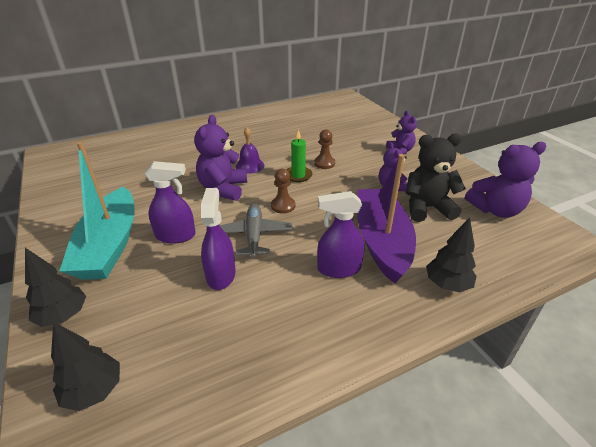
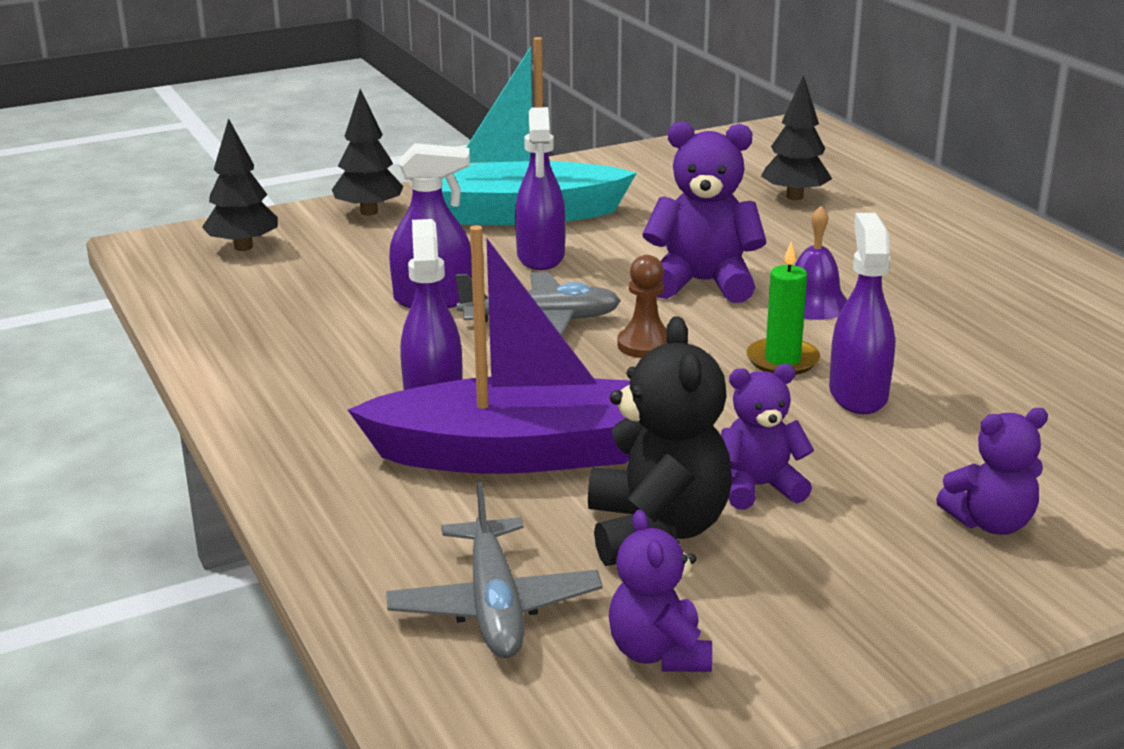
camera: 90 degrees right, 10 degrees down
brown pawn [314,129,335,169] -> purple spray bottle [829,213,895,414]
black tree [426,218,477,292] -> black tree moved to [761,75,832,200]
purple teddy bear [465,142,547,218] -> purple teddy bear [609,509,712,672], size x0.63
none -> grey plane [386,482,603,658]

